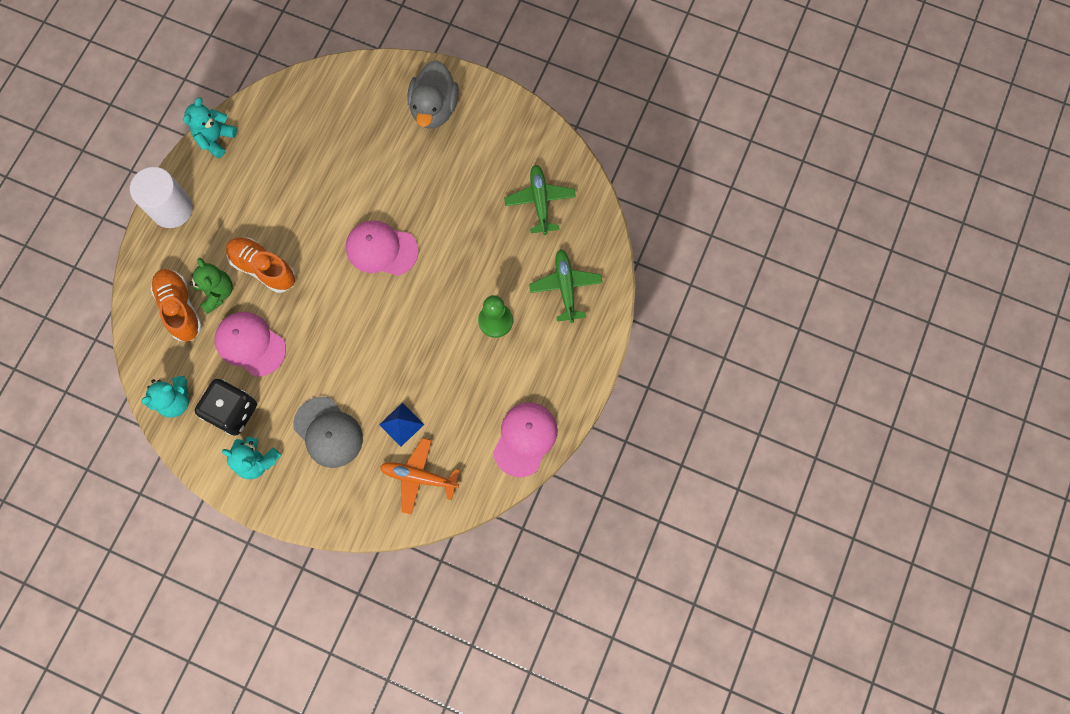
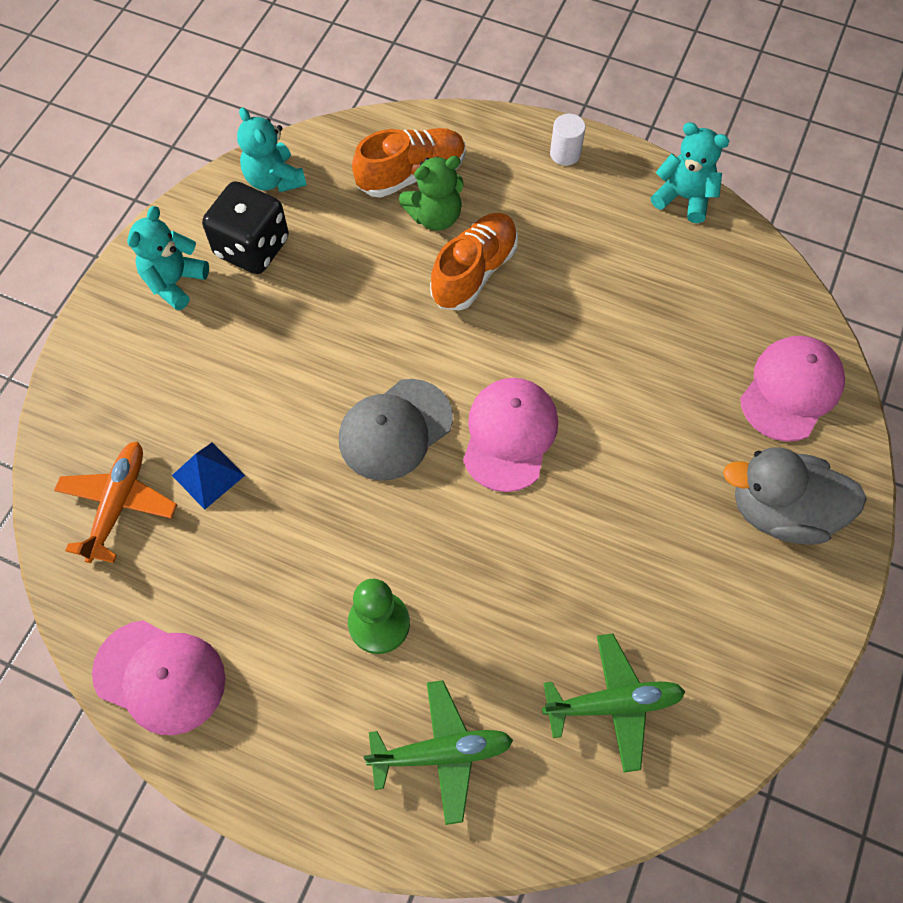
camera: 90 degrees right, 10 degrees down
white cylinder [130,167,193,228] -> white cylinder [550,114,586,166], size x0.50
pink cap [215,312,286,376] -> pink cap moved to [740,336,845,442]
grey cap [293,397,363,468] -> grey cap moved to [339,379,453,481]

